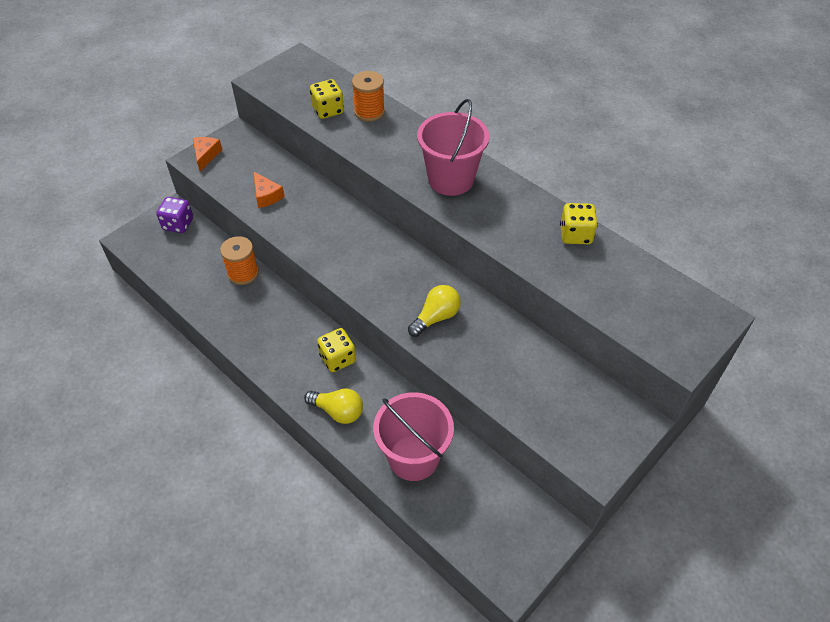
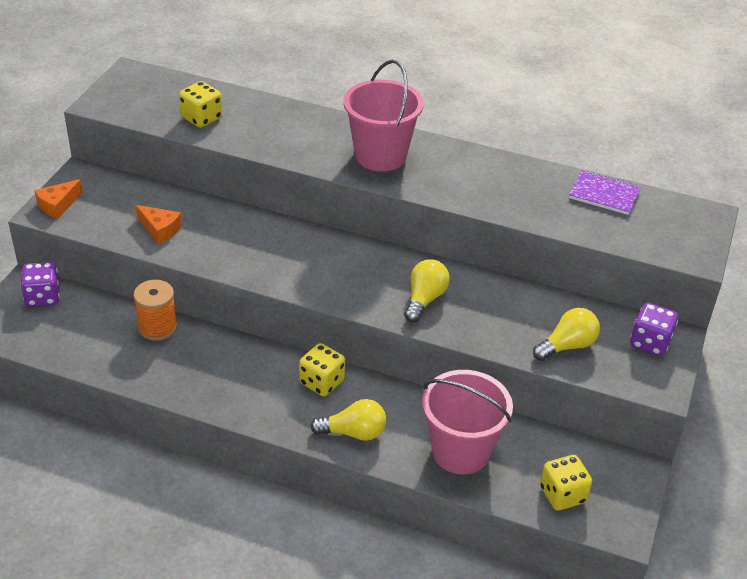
camera: 25 degrees left, 10 degrees down
orange cheese [193,137,222,172] -> orange cheese turned 120 degrees counterclockwise [34,179,83,219]
orange spool [352,71,385,121] -> none
yellow dice [560,203,598,244] -> yellow dice moved to [540,455,592,511]
none -> yellow light bulb [533,308,600,361]
none -> purple notebook [569,170,641,215]
none -> purple dice [630,303,678,356]

